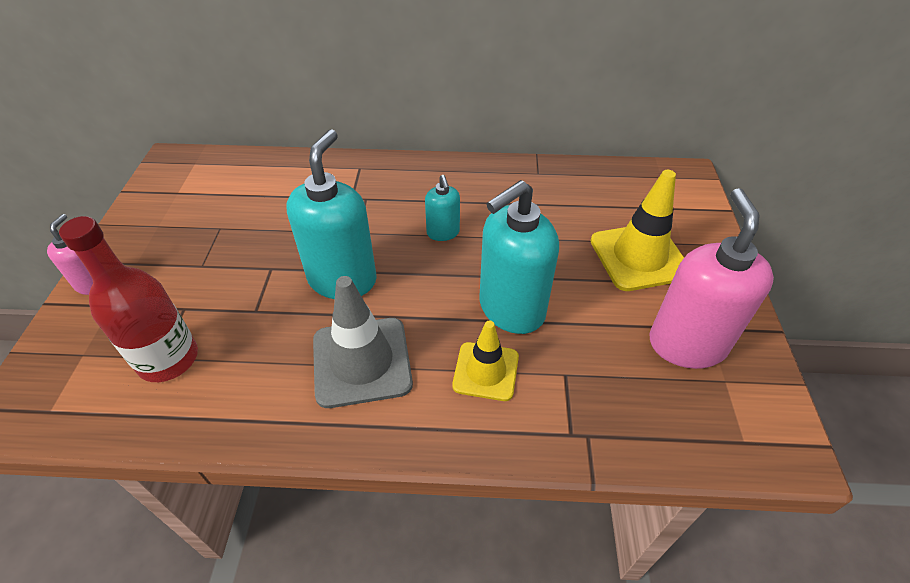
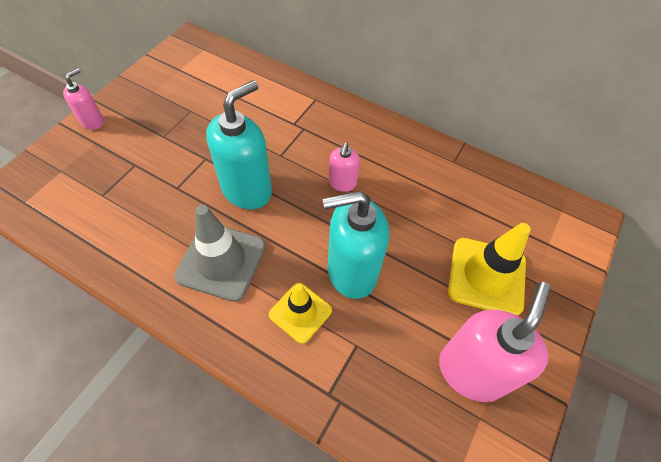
camera: 25 degrees right, 10 degrees up
red bottle [59,216,198,382] -> none
turquoise soap dispenser [425,175,460,241] -> pink soap dispenser [329,142,360,192]

